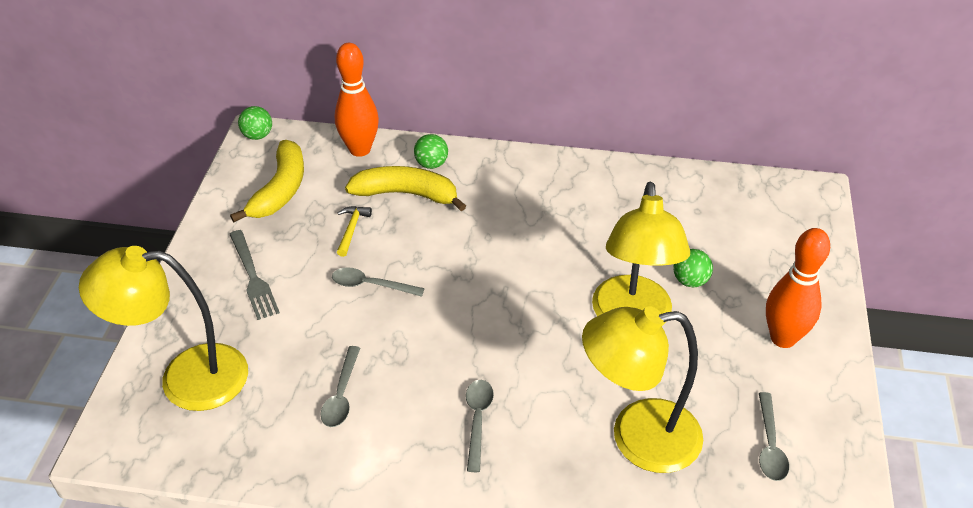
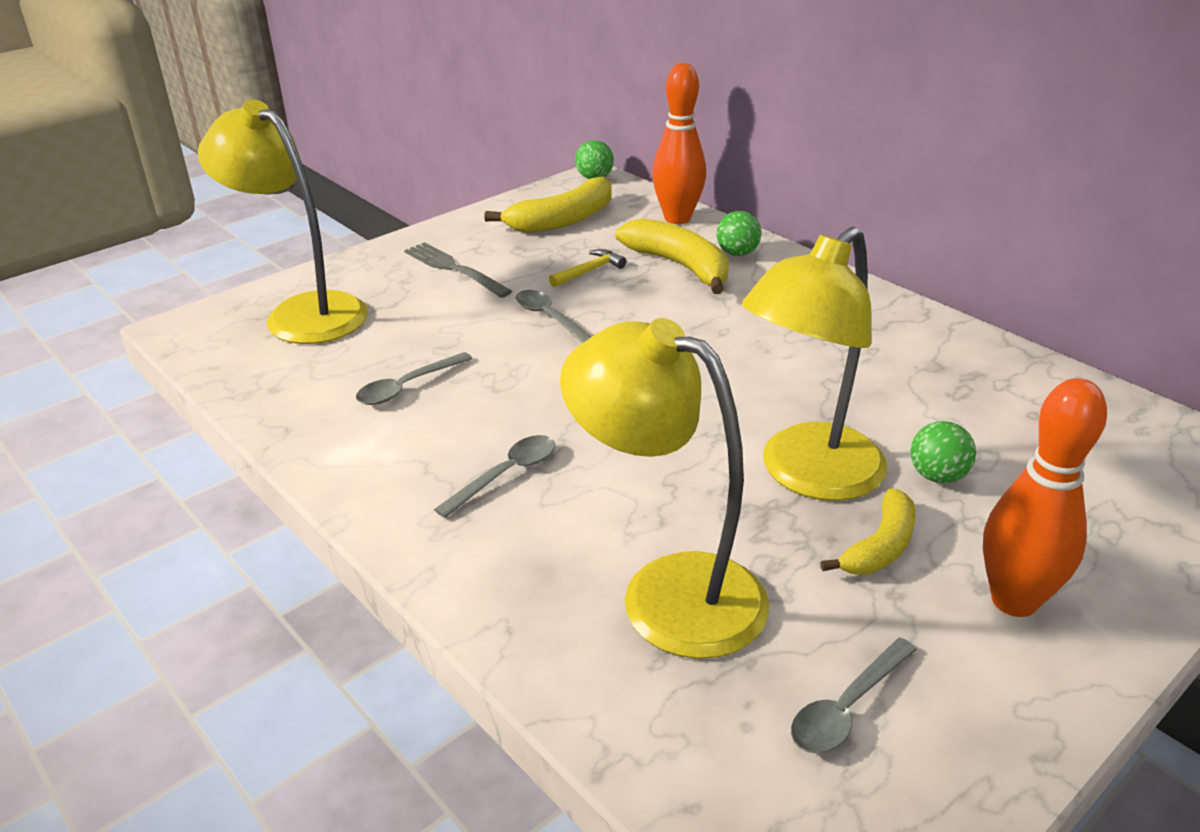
camera: 40 degrees right, 10 degrees down
grey fork [229,230,280,320] -> grey fork turned 120 degrees clockwise [404,242,512,298]
none -> yellow banana [820,488,915,574]

